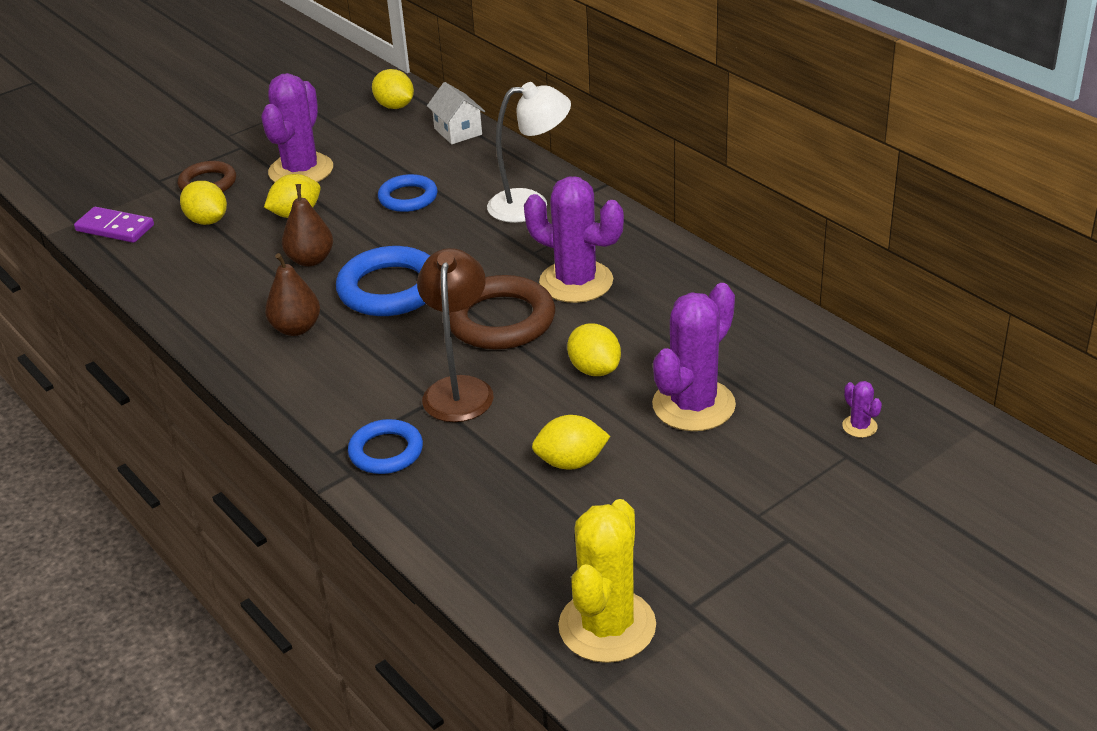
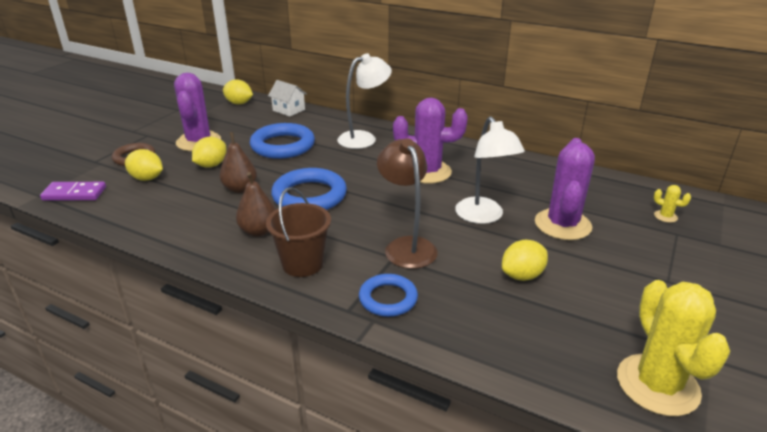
camera: 25 degrees left, 5 degrees down
blue ring [378,174,438,212] -> blue ring [250,123,315,159], size x1.63
brown ring [449,275,555,350] -> none
yellow lemon [567,323,621,376] -> white lamp [455,116,525,224]
purple cactus [842,381,882,438] -> yellow cactus [654,185,691,223]
none -> brown bucket [266,187,331,277]

